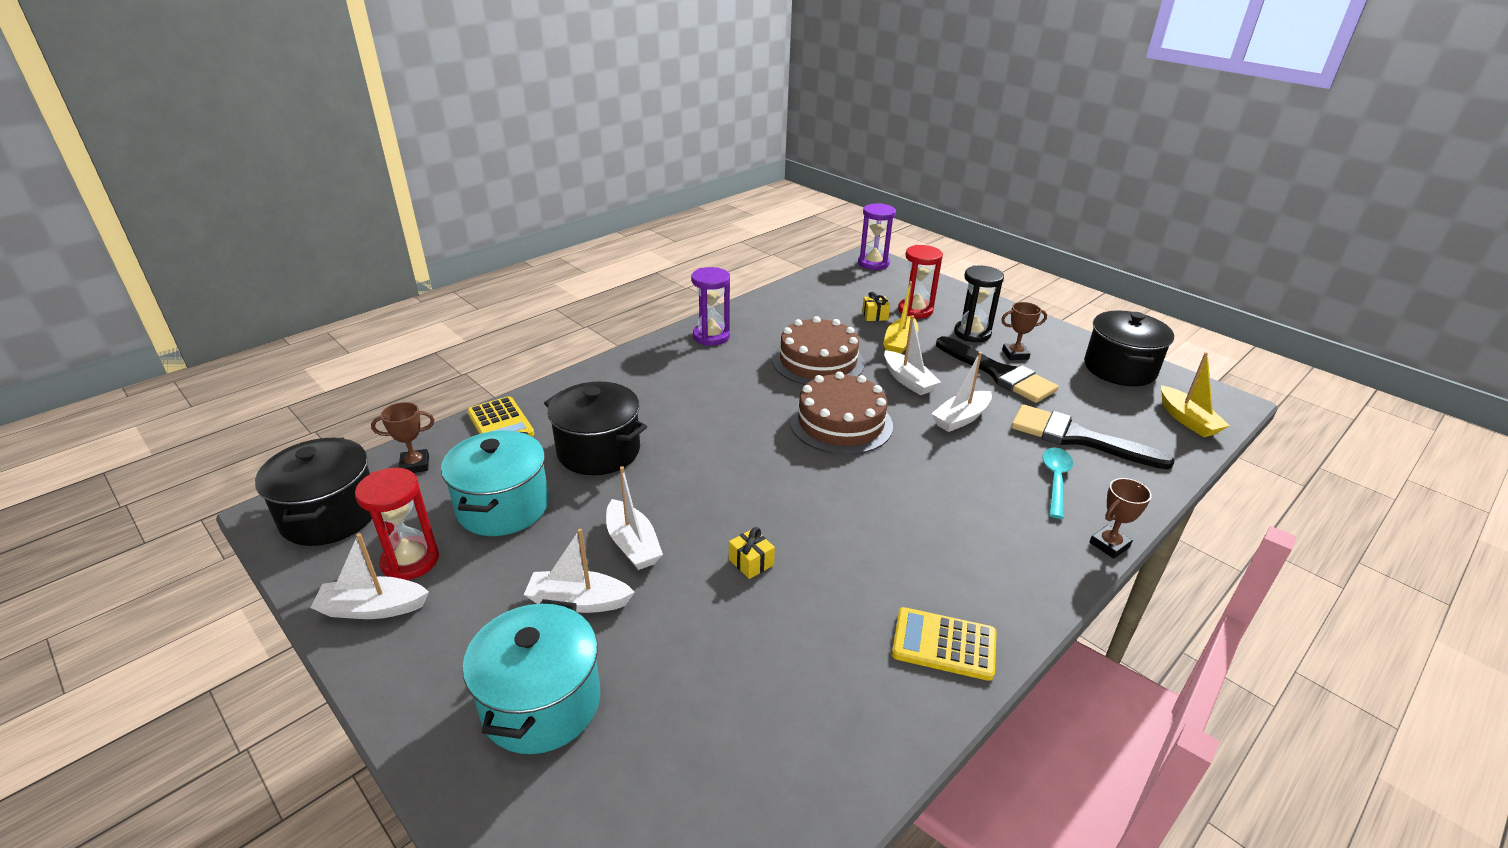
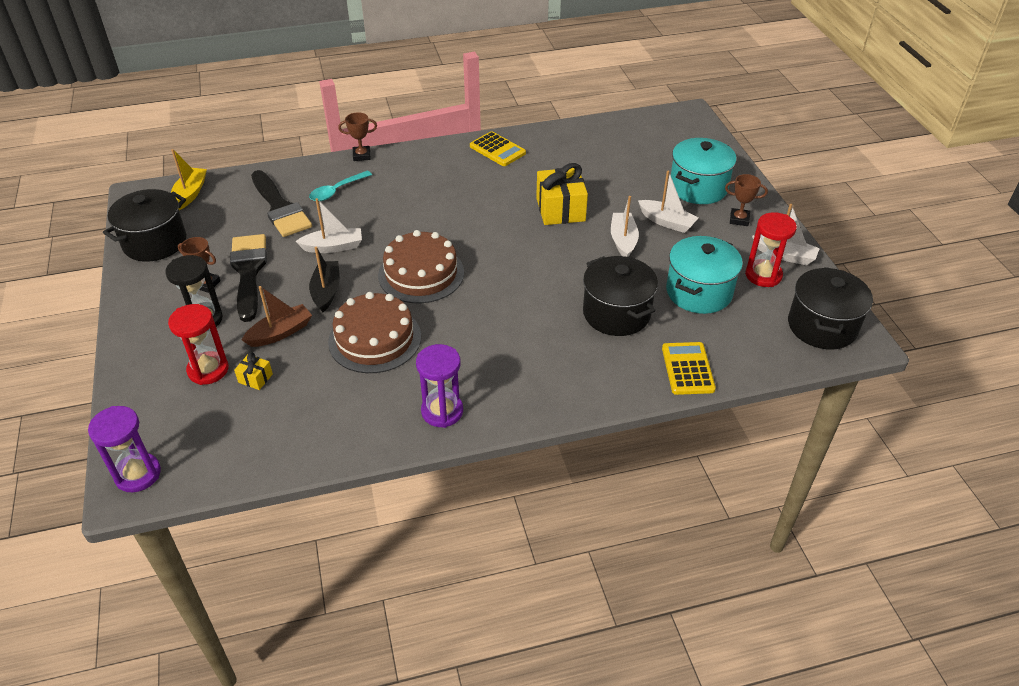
camera: 150 degrees left, 10 degrees up
brown trophy [371,402,435,473] -> brown trophy moved to [725,174,768,226]
yellow gift [729,527,775,579] -> yellow gift [536,163,588,225], size x2.14
yellow boat [883,281,918,354] -> brown boat [242,286,312,347]
white boat [884,315,941,395] -> black boat [309,247,340,312]

